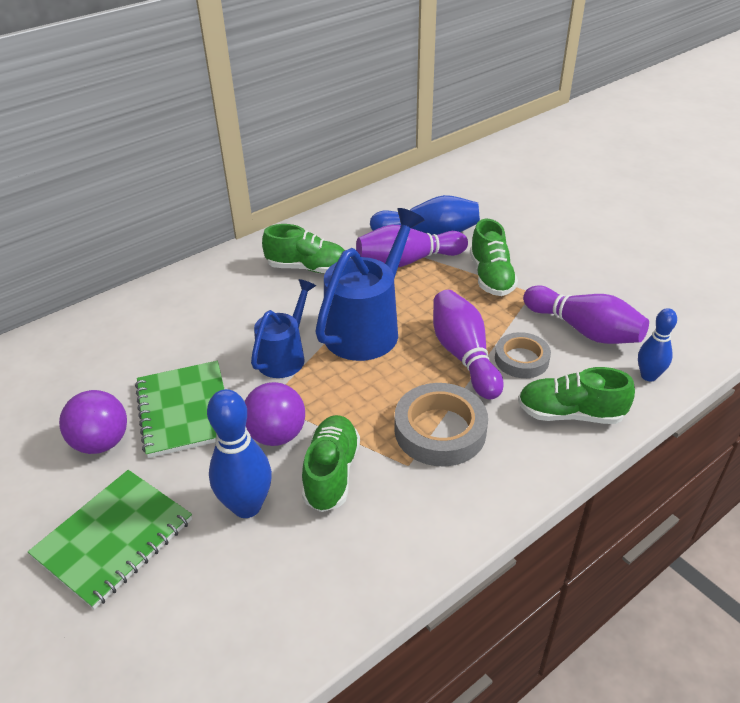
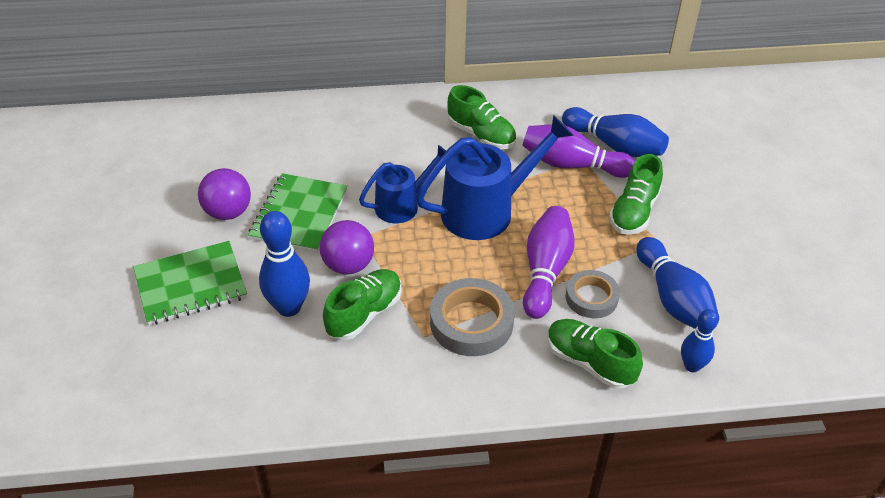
camera: 30 degrees right, 5 degrees up
purple bowling pin [523,285,649,344] -> blue bowling pin [636,237,719,329]

